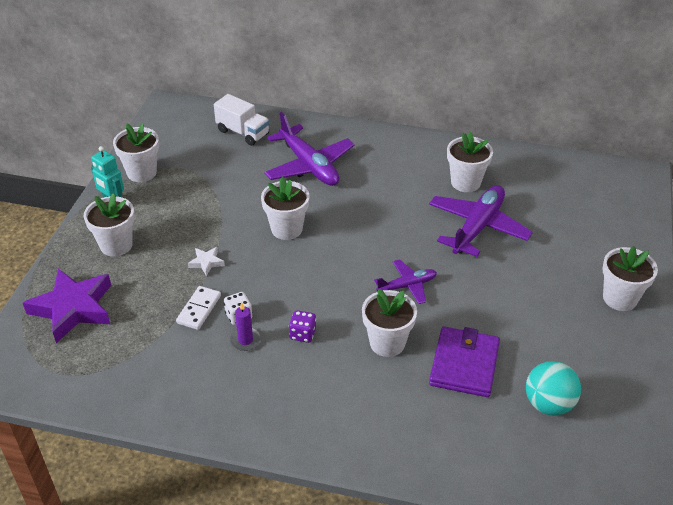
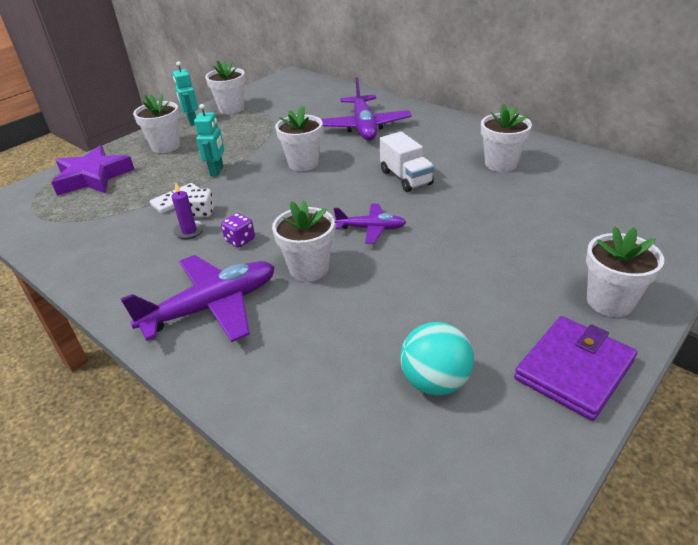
camera: 30 degrees right, 5 degrees down
white star [188,247,225,276] -> turquoise robot [194,104,224,177]
white truck [214,94,270,146] -> white truck moved to [380,132,434,192]
purple plane [429,185,533,257] -> purple plane moved to [121,255,275,342]
purple wallet [429,326,500,397] -> purple wallet moved to [514,316,637,421]

